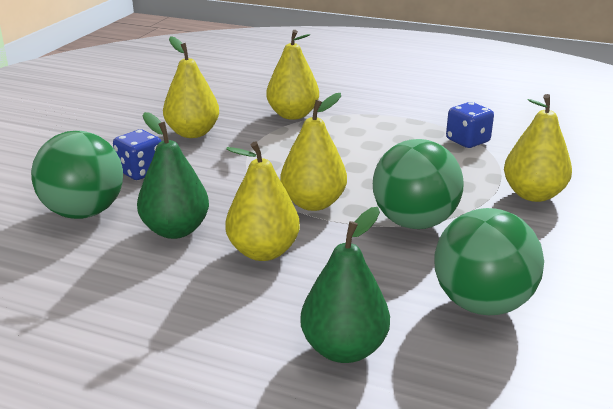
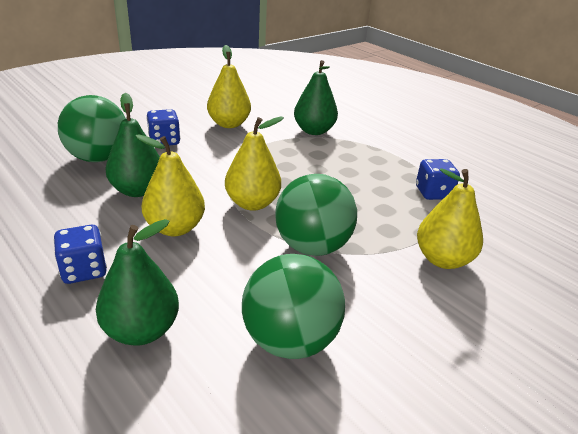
camera: 25 degrees right, 5 degrees up
yellow pear [266,30,319,120] -> green pear [294,60,338,135]
none -> blue dice [53,225,107,284]

